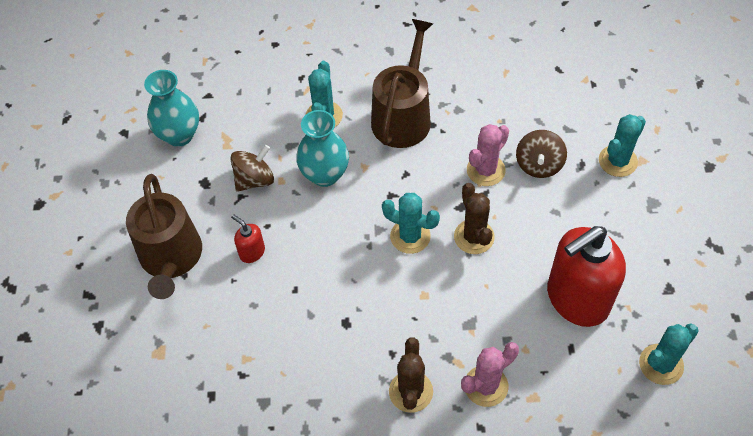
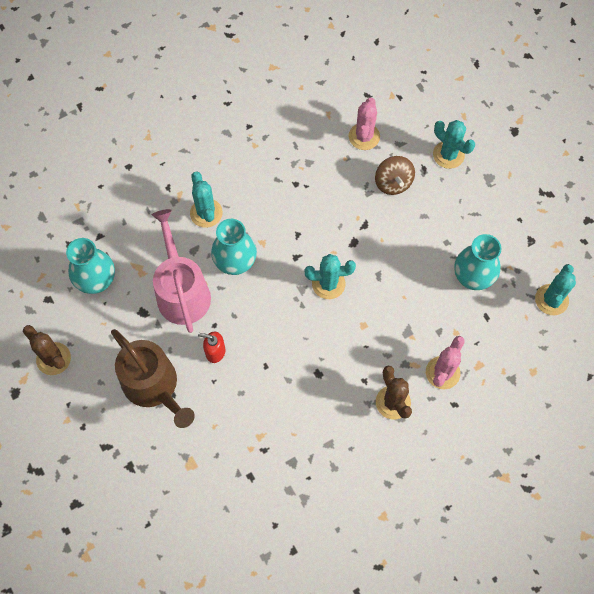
camera: 30 degrees left, 10 degrees up
brown spinning top [230,145,274,192] -> pink watering can [152,209,211,333]
brown watering can [371,19,433,148] -> none
brown cactus [454,183,495,254] -> brown cactus moved to [23,325,71,375]
pink cactus [467,124,509,186] -> pink cactus moved to [349,98,380,150]
red soap dispenser [547,226,626,327] -> turquoise vase [454,234,501,290]
turquoise cactus [599,114,646,177] -> turquoise cactus turned 60 degrees counterclockwise [433,120,475,169]

